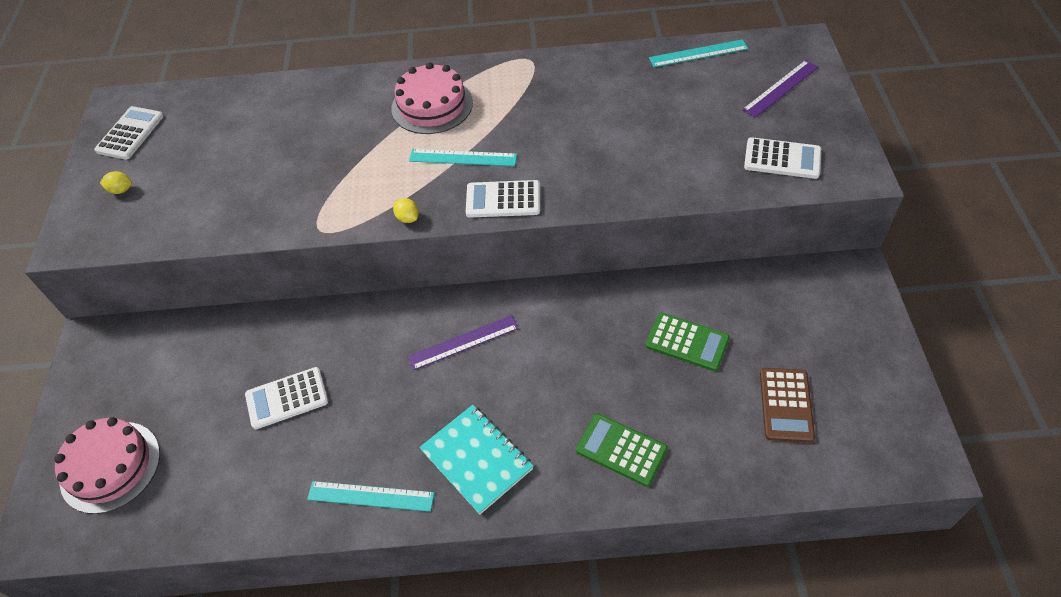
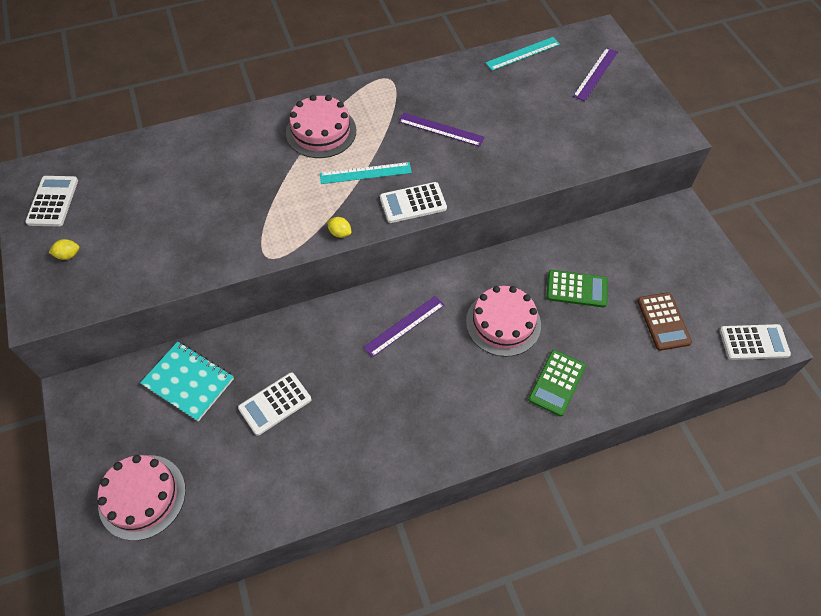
camera: 20 degrees left, 5 degrees up
turquoise ruler [307,481,434,512] -> none
turquoise notebook [419,405,534,514] -> turquoise notebook moved to [140,342,234,421]
green calculator [576,414,668,487] -> green calculator turned 75 degrees counterclockwise [528,350,586,417]
white calculator [744,137,821,179] -> white calculator moved to [720,324,791,360]
none -> purple ruler [398,113,484,147]
none -> pink cake [466,286,541,357]

